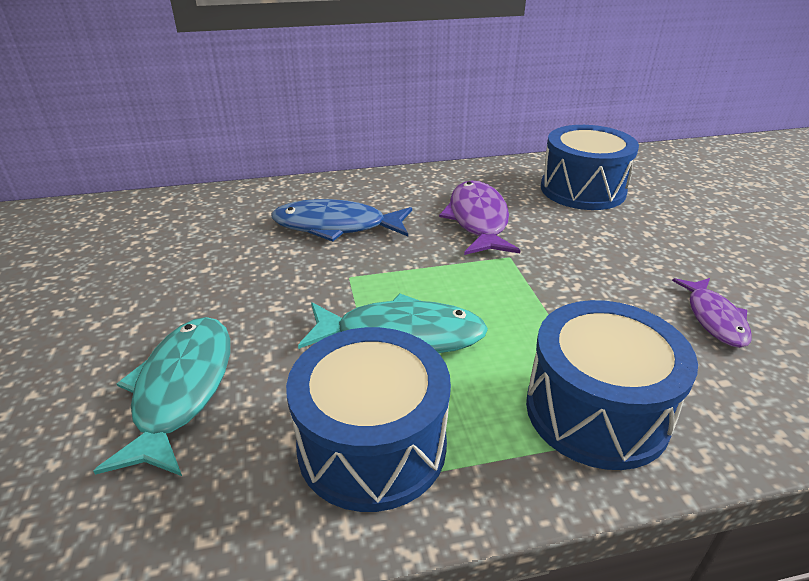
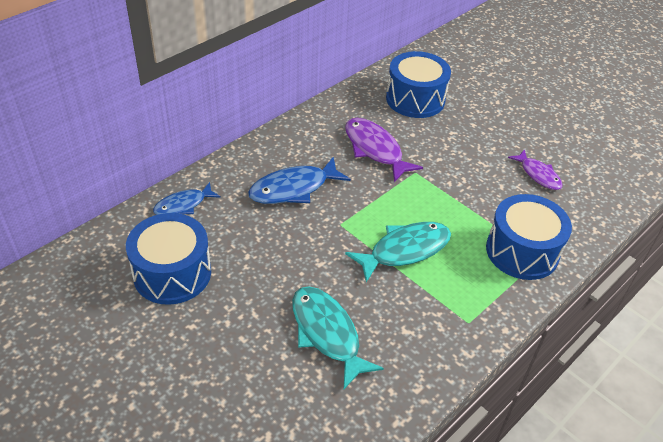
camera: 35 degrees left, 10 degrees up
blue drum [286,327,451,512] -> blue drum moved to [126,213,211,305]
none -> blue fish [153,182,221,215]

